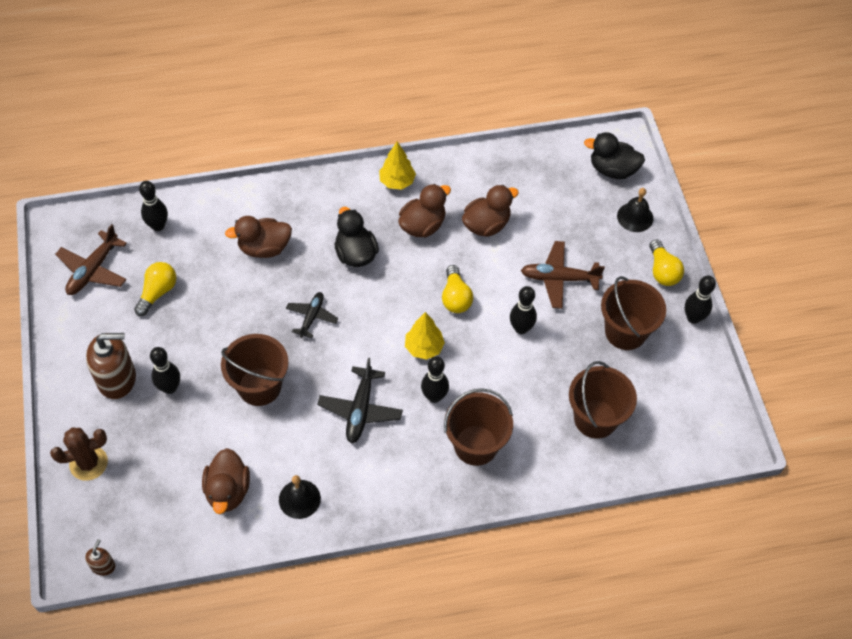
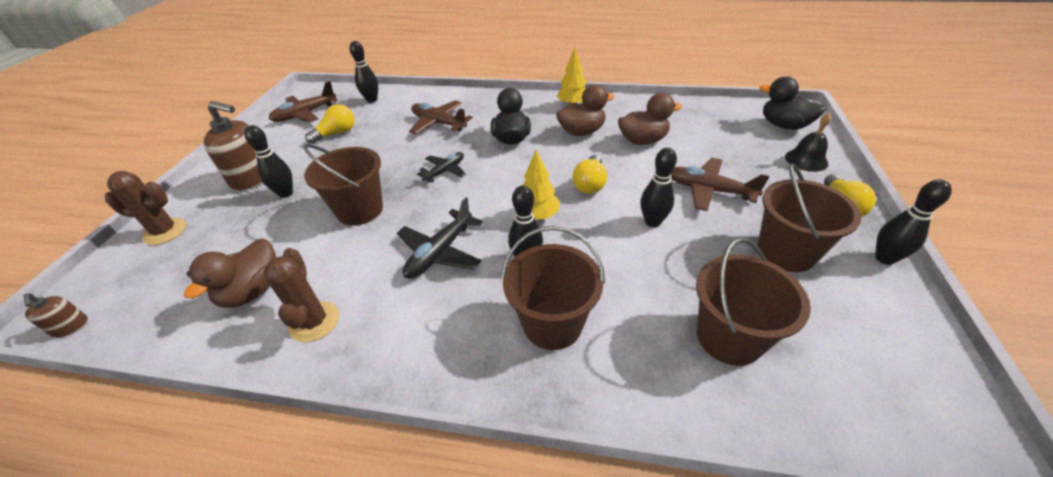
camera: 25 degrees right, 15 degrees down
brown soap dispenser [85,539,115,576] -> brown soap dispenser turned 105 degrees clockwise [24,294,88,338]
brown duck [225,216,292,258] -> brown plane [409,100,473,134]
black bell [279,475,321,519] -> brown cactus [264,248,339,342]

